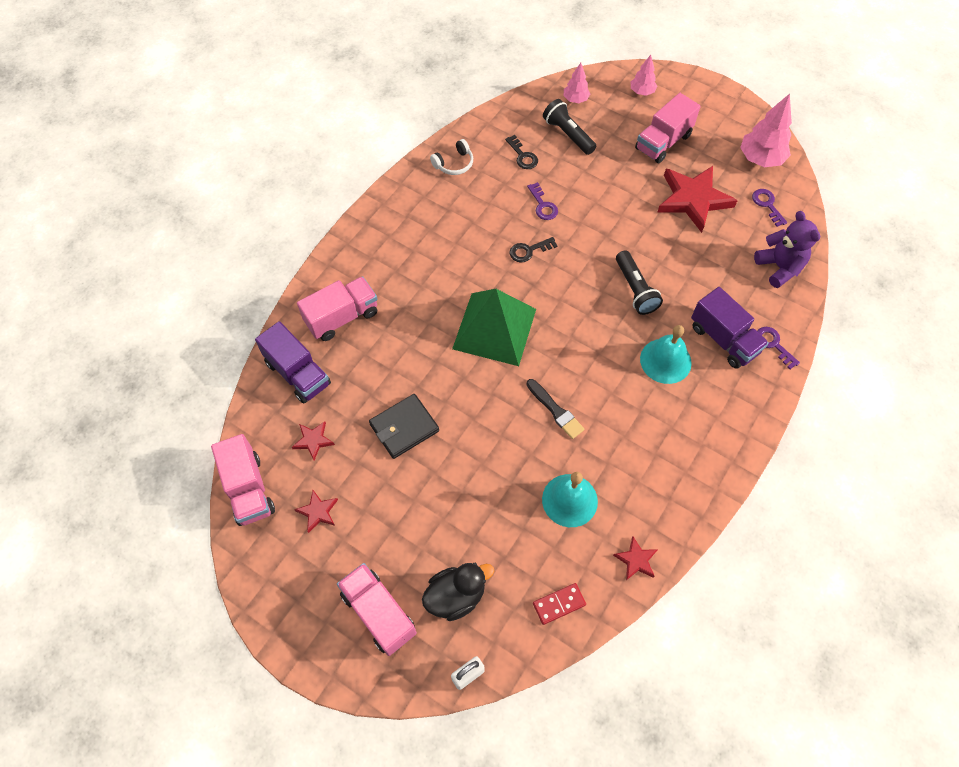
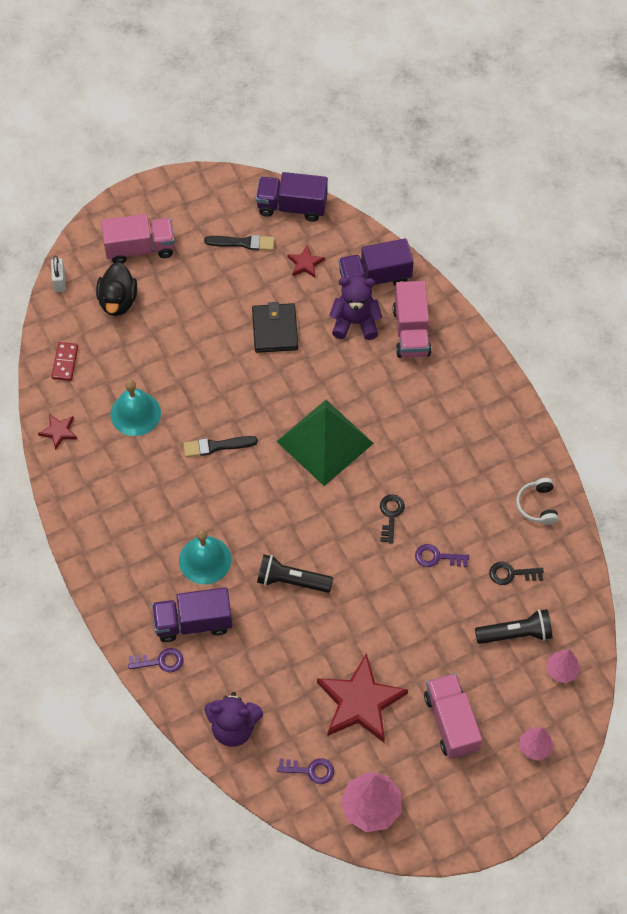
camera: 120 degrees right, 0 degrees up
pink truck [211,434,275,526] -> purple truck [256,172,328,222]
red star [294,490,338,533] -> black brush [204,235,275,251]
none -> purple teddy bear [329,275,382,340]

